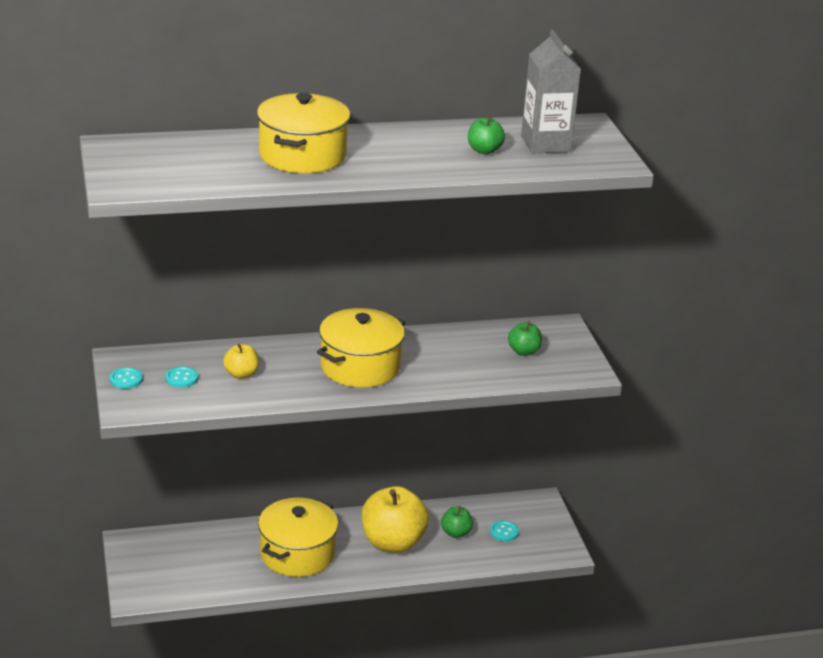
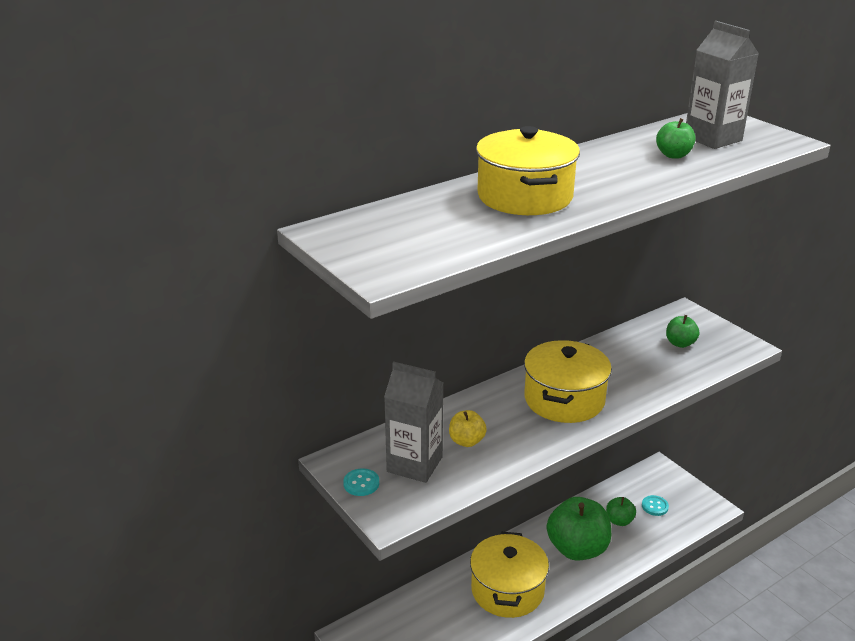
camera: 20 degrees left, 0 degrees up
turquoise button [165,366,198,388] -> grey carton [384,362,443,483]
yellow apple [362,486,429,553] -> green apple [547,497,611,561]

